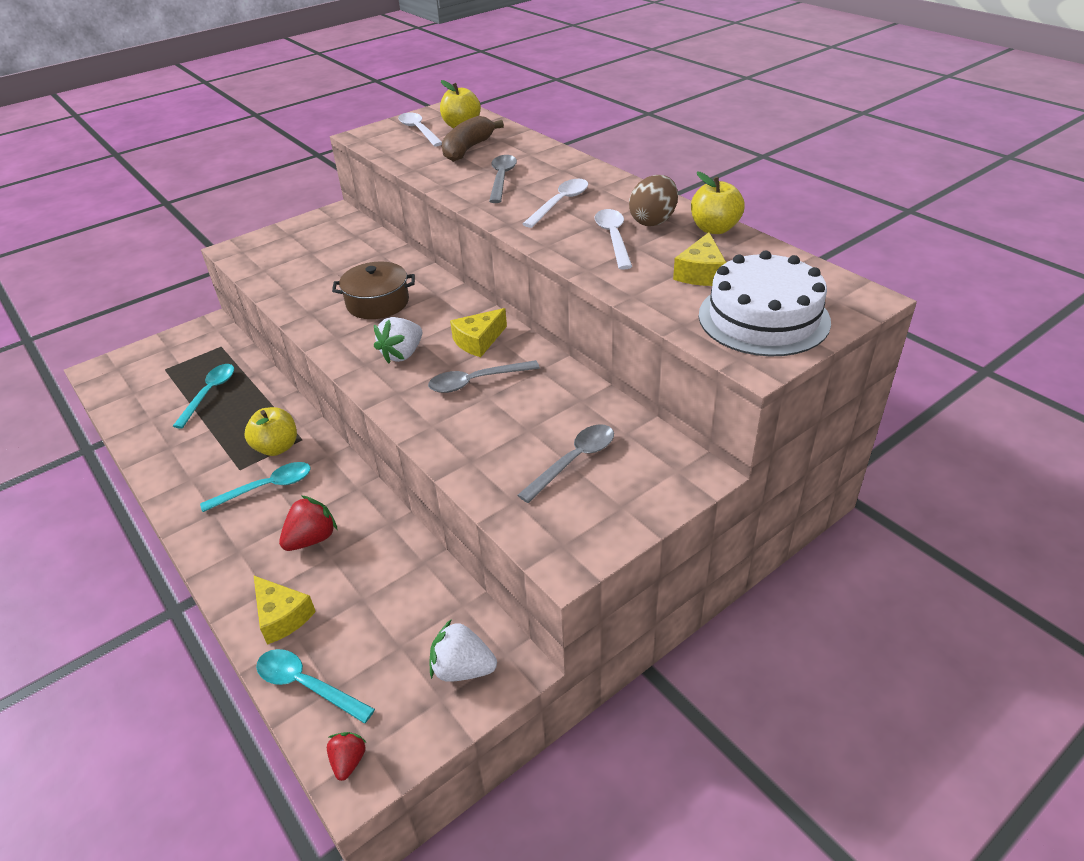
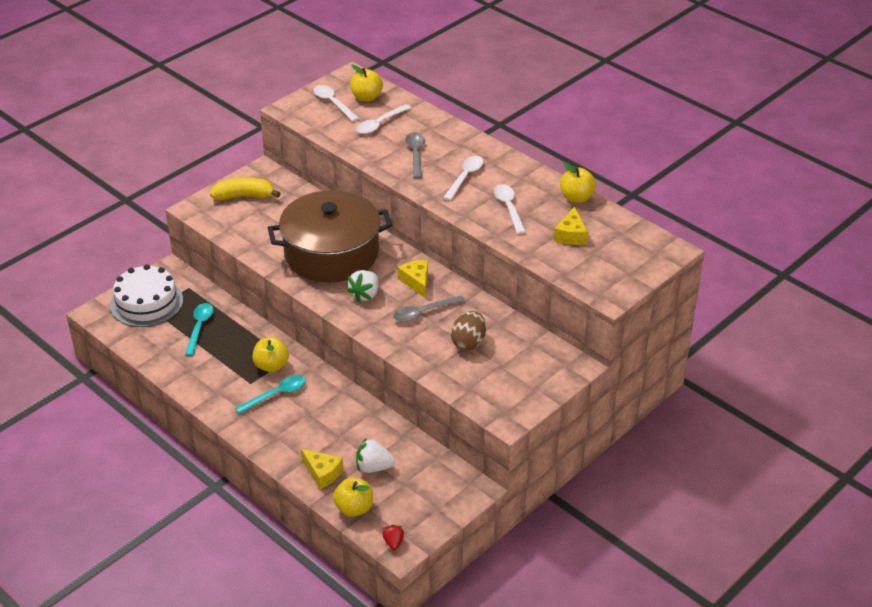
camera: 10 degrees left, 0 degrees up
turquoise spoon [256,649,375,724] -> yellow apple [333,477,373,517]
red strawberry [279,495,338,551] -> none
brown pot [332,262,415,319] -> brown pot [268,190,392,282], size x2.01
white strawberry [429,619,497,682] -> white strawberry moved to [356,438,396,473]
brown banana [442,116,504,162] -> white spoon [356,104,411,134]
yellow cheese [450,308,507,357] -> yellow cheese turned 120 degrees clockwise [398,260,428,298]
grey spoon [518,424,614,503] -> none
brown egg [629,175,678,226] -> brown egg moved to [451,311,486,350]
white cake [699,251,831,356] -> white cake moved to [110,264,183,327]
none -> yellow banana [210,178,281,201]

